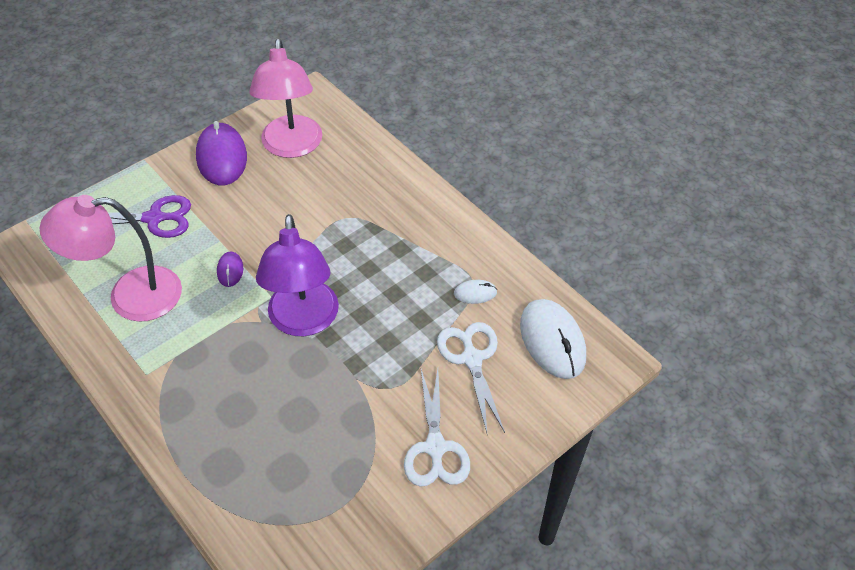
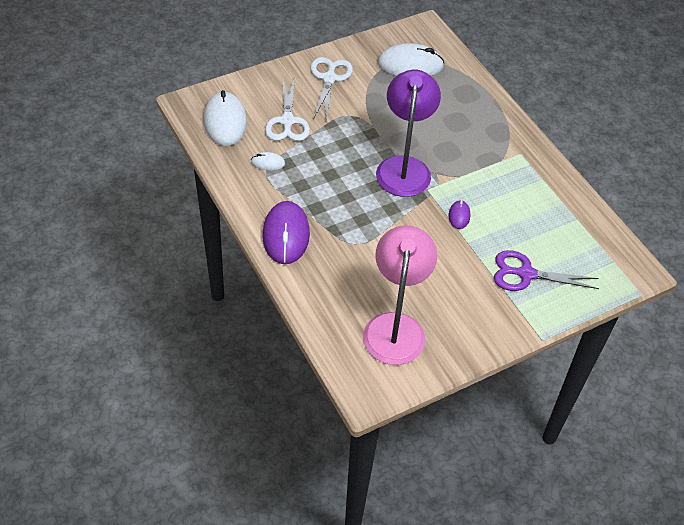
camera: 170 degrees left, 0 degrees up
pink lamp [39,195,182,322] -> none
purple mouse [196,121,247,185] -> purple mouse moved to [262,201,310,264]
none -> white mouse [378,43,444,76]

